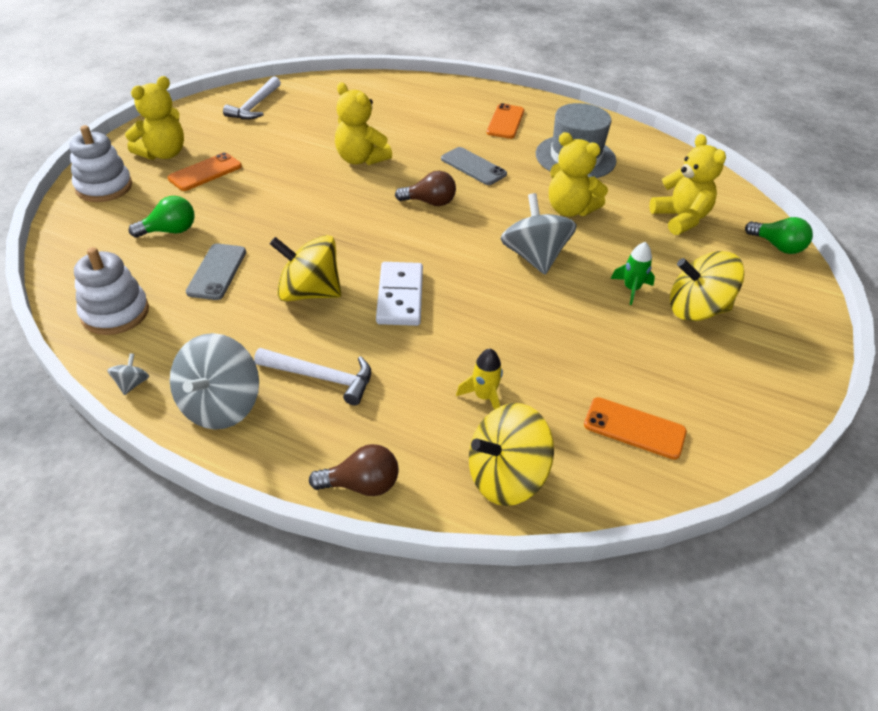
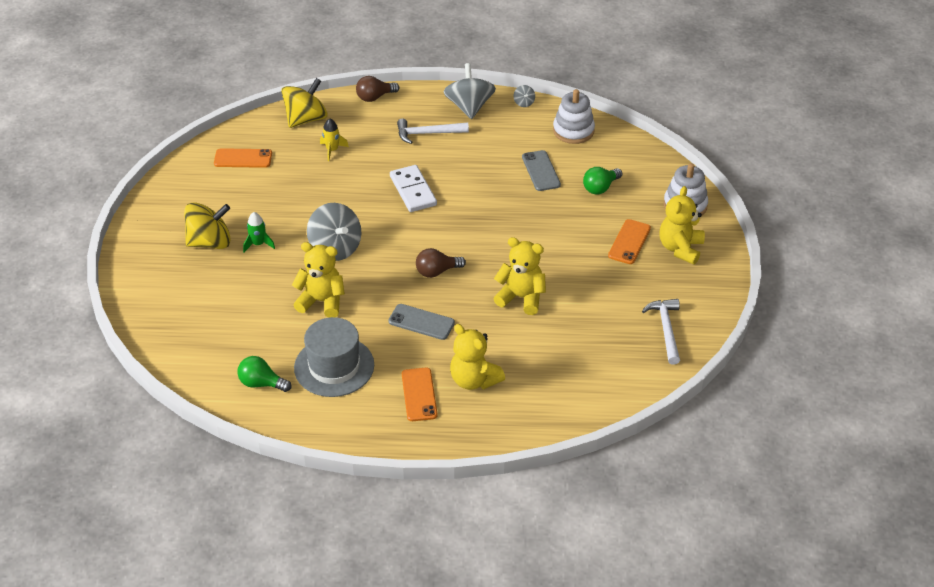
camera: 160 degrees right, 0 degrees up
yellow spinning top [270,235,341,302] -> none
yellow teddy bear [649,134,726,235] -> yellow teddy bear moved to [450,324,505,390]
green light bulb [745,217,813,254] -> green light bulb moved to [237,356,291,392]

